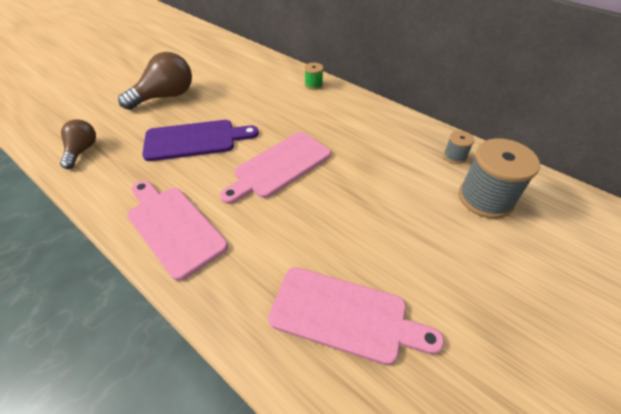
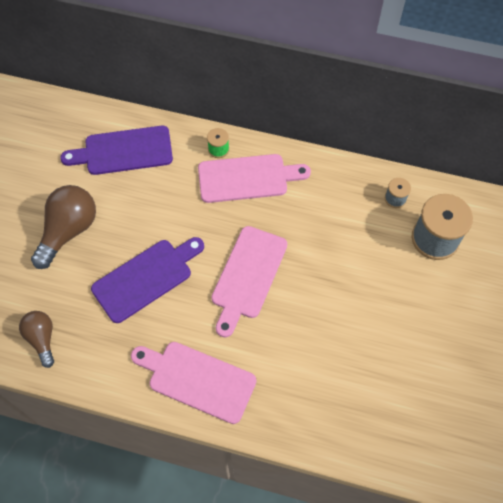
camera: 25 degrees left, 15 degrees up
pink cutting board [268,267,444,365] -> pink cutting board moved to [198,154,311,203]
none -> purple cutting board [60,126,173,175]

